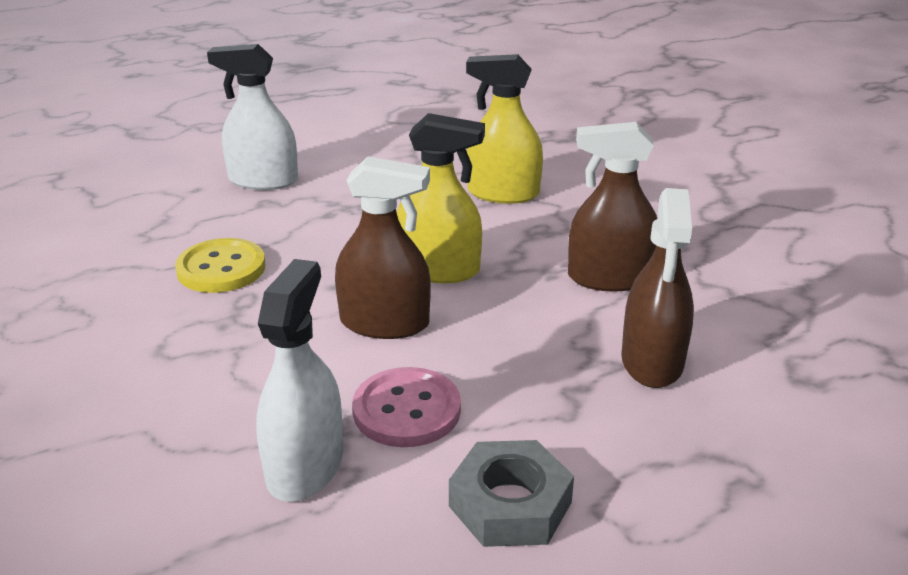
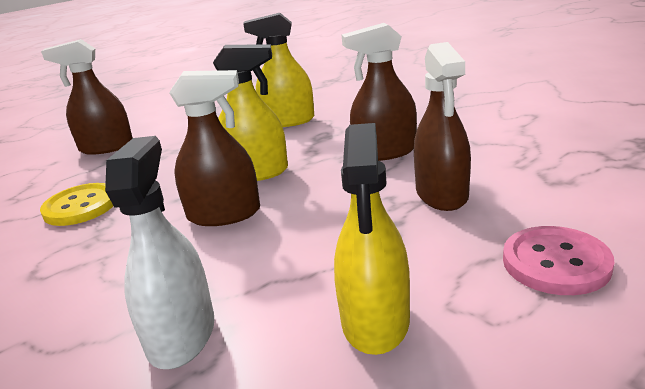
camera: 10 degrees left, 5 degrees down
white spray bottle [207,44,298,190] -> brown spray bottle [41,39,133,155]
pink button [352,367,461,447] -> pink button moved to [503,226,614,295]
grey nut [449,440,574,547] -> yellow spray bottle [334,123,410,355]

